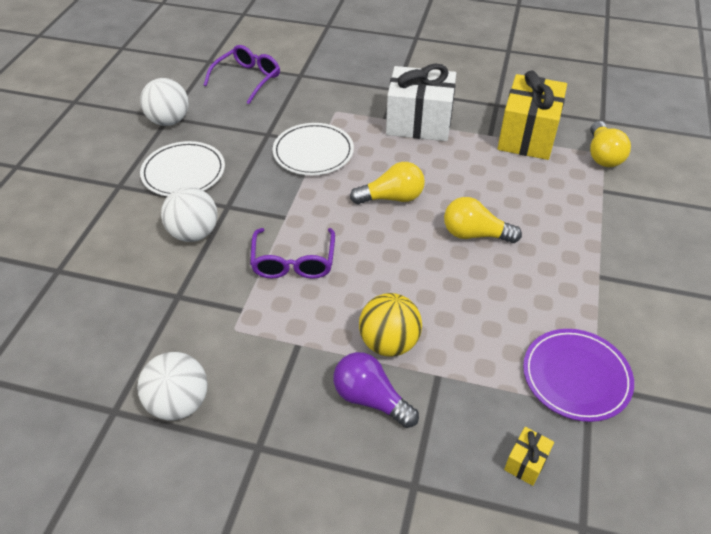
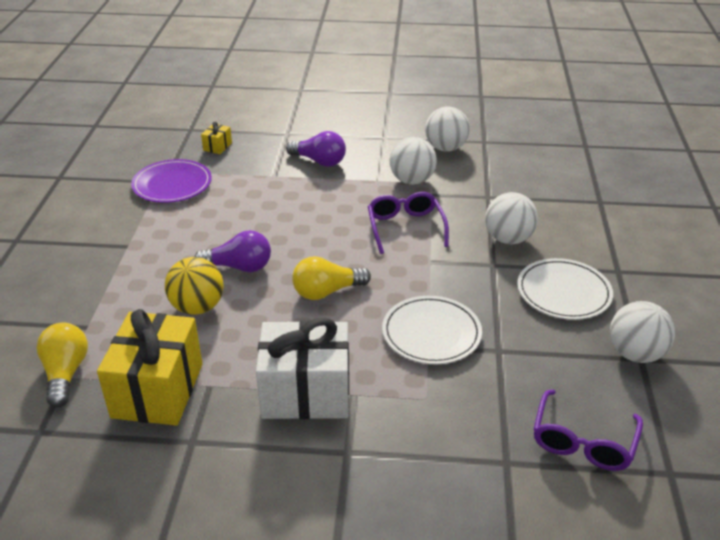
camera: 170 degrees right, 10 degrees down
yellow ball [359,293,422,357] -> yellow ball moved to [165,257,224,315]
yellow light bulb [444,197,522,243] -> purple light bulb [194,230,271,272]
none -> white ball [390,137,437,185]

